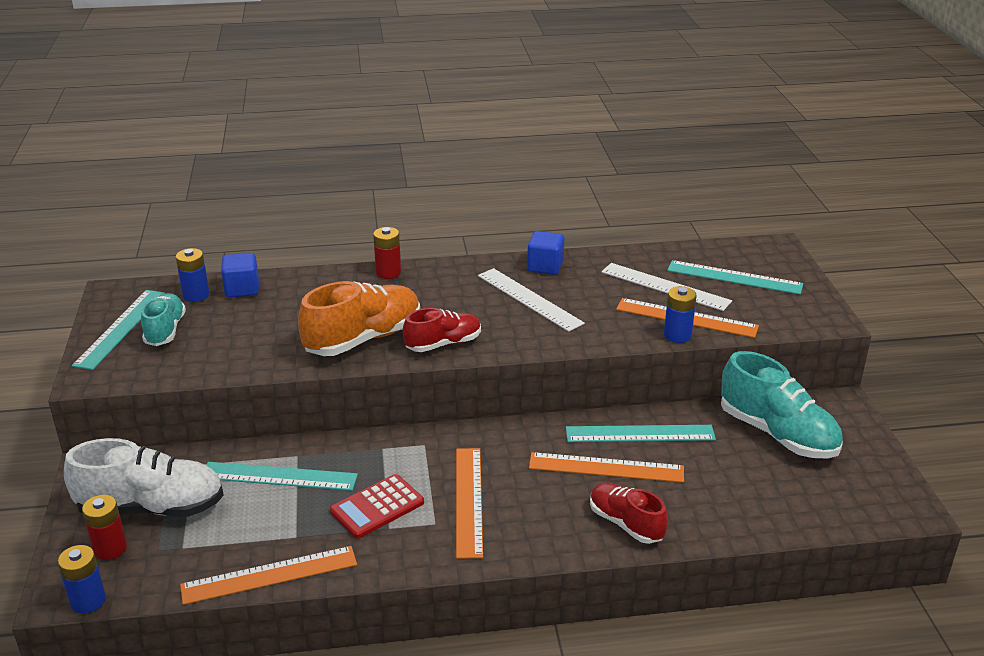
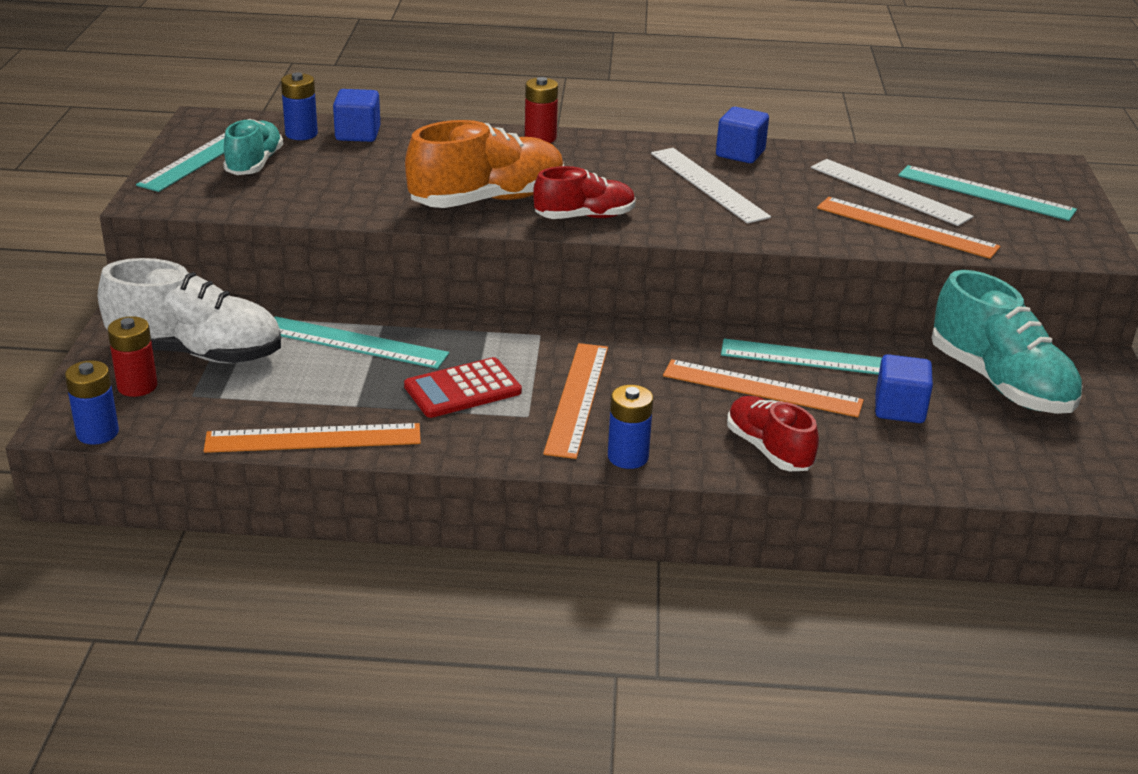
camera: 10 degrees right, 0 degrees up
blue battery [664,286,697,343] -> blue battery moved to [608,385,653,469]
none -> blue cube [875,354,933,423]

